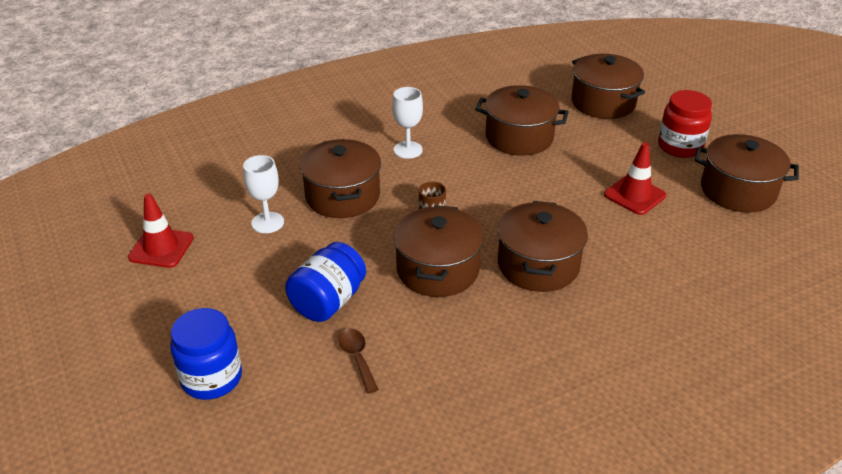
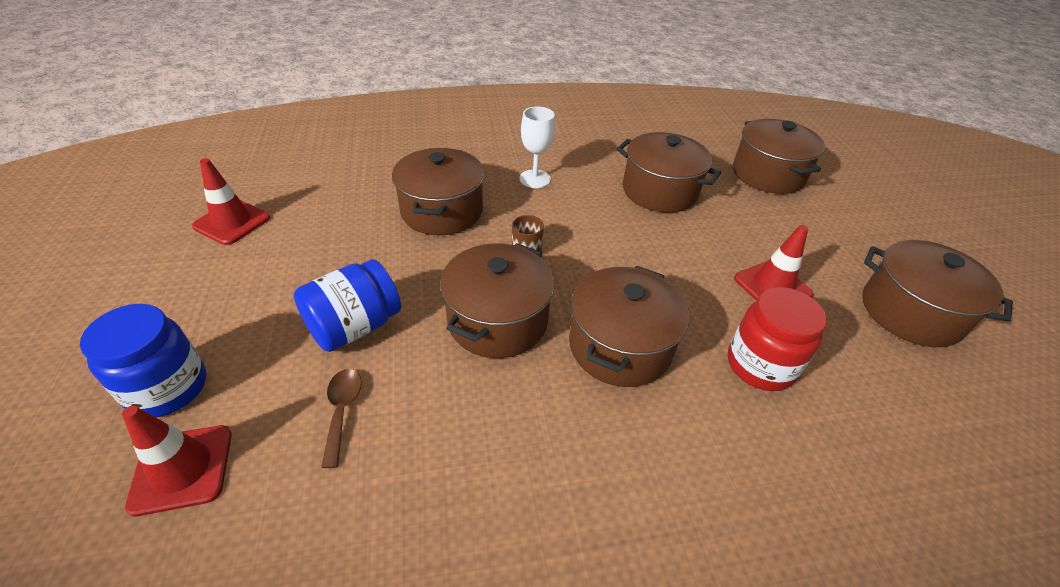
camera: 15 degrees right, 5 degrees up
white goblet [243,155,284,233] -> none
red jar [658,90,712,158] -> red jar moved to [728,287,827,391]
none -> red traffic cone [122,406,232,516]

